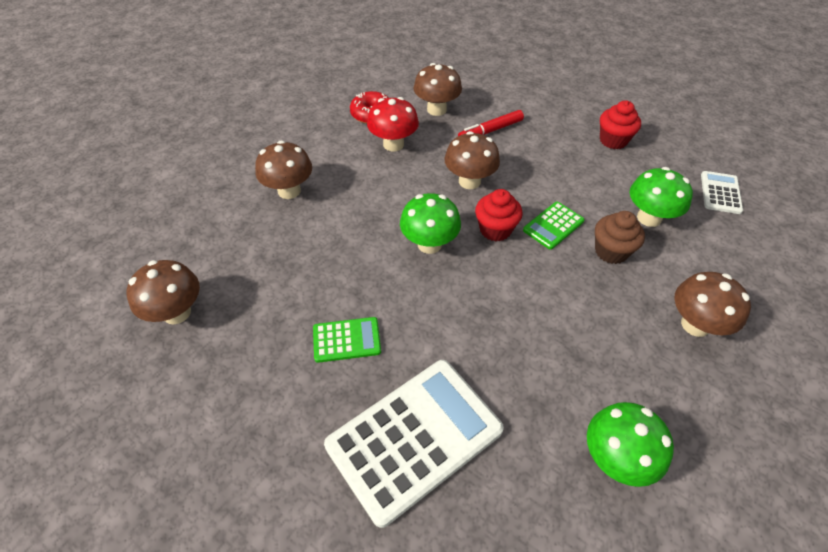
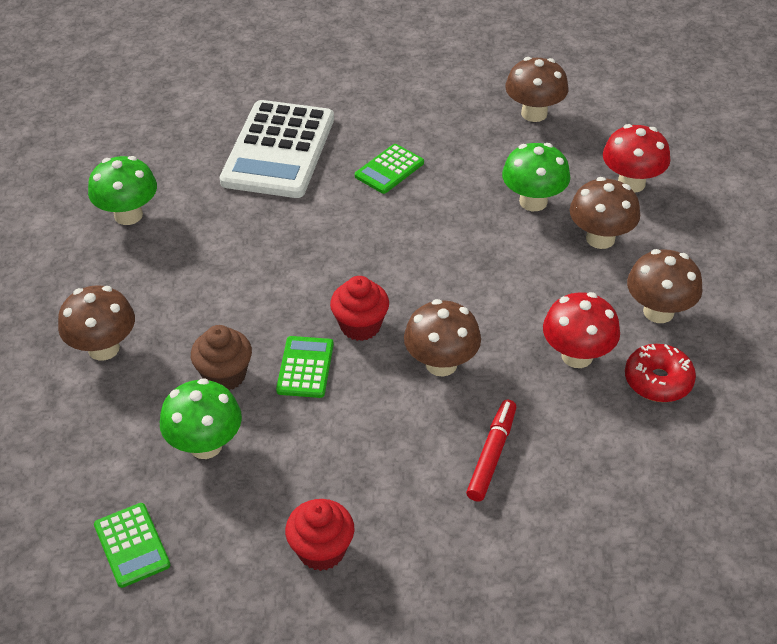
camera: 140 degrees right, 5 degrees down
green mushroom [400,193,461,254] -> green mushroom moved to [502,143,570,211]
brown mushroom [414,63,462,116] -> brown mushroom moved to [627,249,703,323]
white calculator [701,171,743,214] -> green calculator [94,503,170,588]
none -> red mushroom [603,124,670,193]

